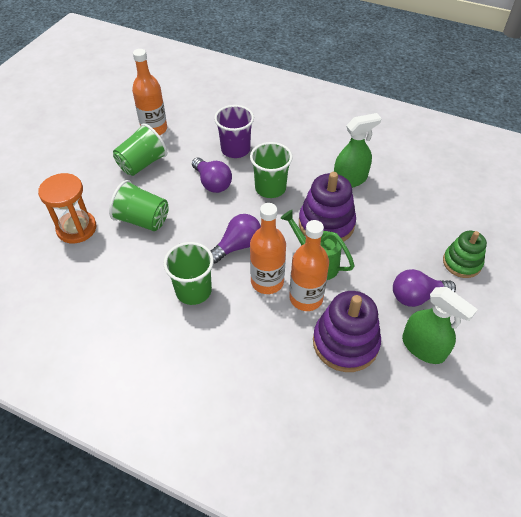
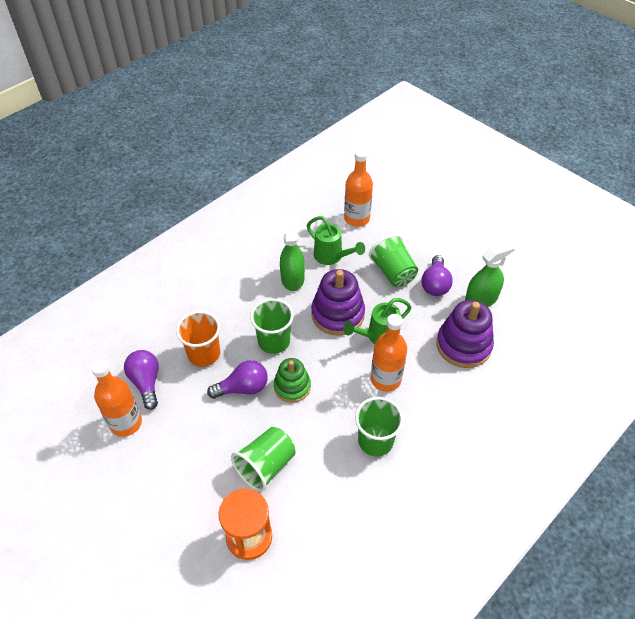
camera: 70 degrees left, 0 degrees up
green cup [113,123,167,176] -> green cup moved to [369,234,418,287]
purple light bulb [211,214,261,263] -> purple light bulb moved to [124,350,159,410]
purple cup [214,105,254,158] -> orange cup [176,311,220,367]
orange bottle [289,220,329,311] -> orange bottle moved to [344,149,373,227]
green stacking toy [443,231,487,278] -> green stacking toy moved to [274,358,311,403]
none -> green watering can [307,216,365,265]

